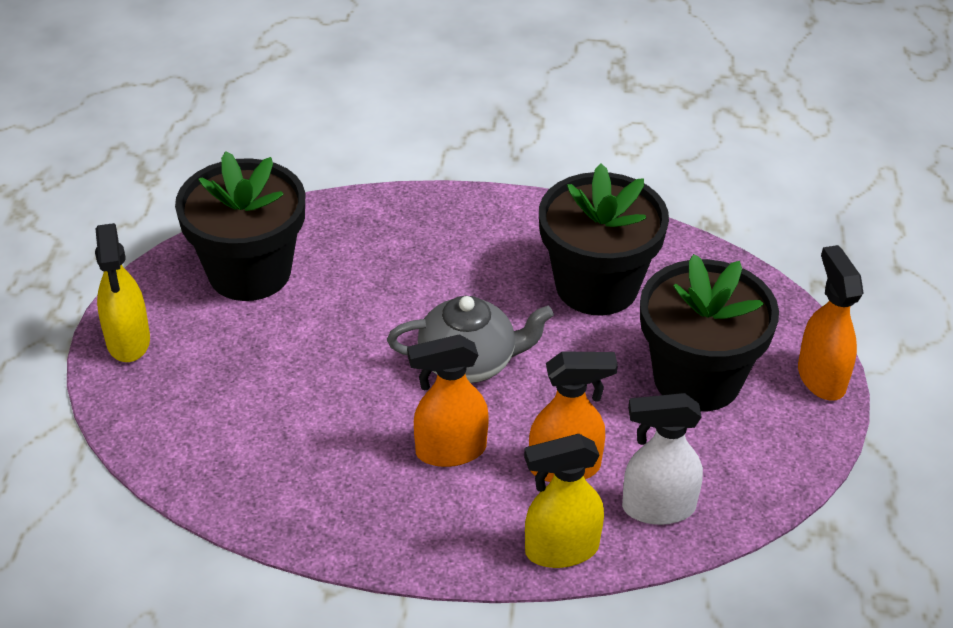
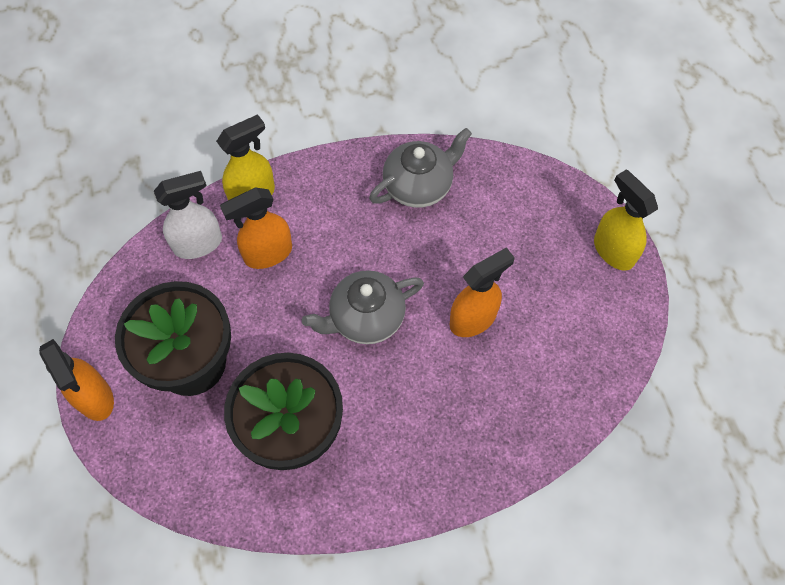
camera: 160 degrees right, 20 degrees up
black flower pot [175,151,305,301] -> none
orange spray bottle [407,334,489,467] -> orange spray bottle moved to [450,247,515,337]
none -> grey teapot [369,128,472,208]

